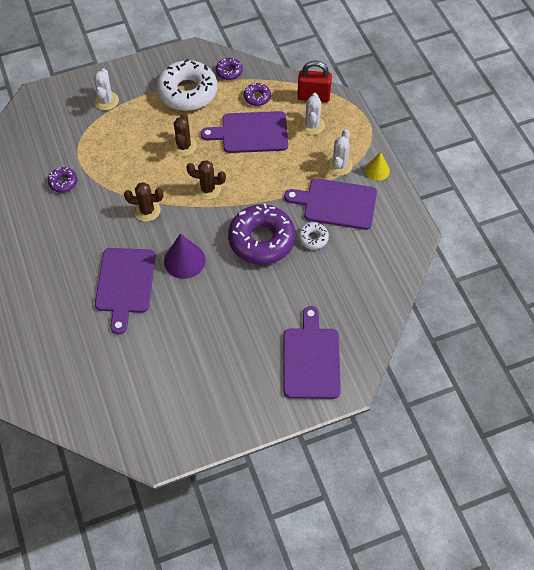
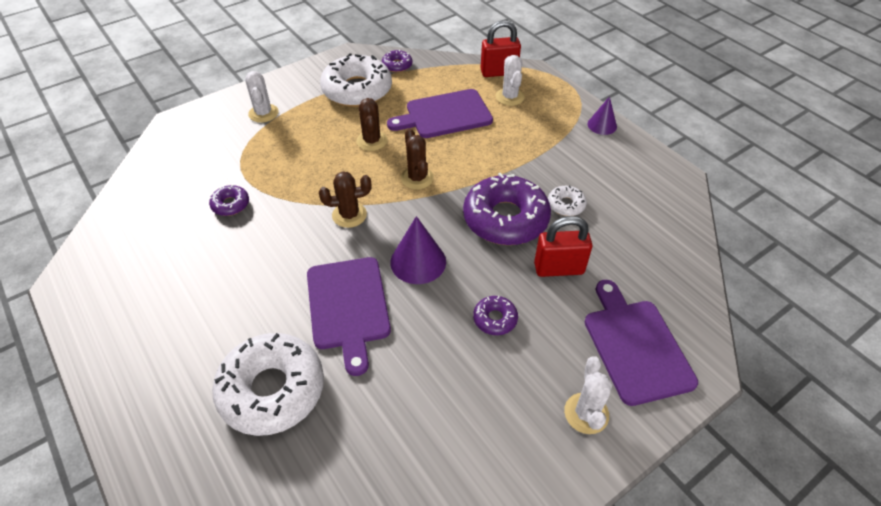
camera: 15 degrees left, 10 degrees down
brown cactus [186,160,226,200] -> brown cactus turned 75 degrees clockwise [401,128,434,189]
purple donut [243,83,271,106] -> purple donut moved to [473,296,518,335]
purple cutting board [284,178,377,230] -> none
white cactus [327,129,353,176] -> white cactus moved to [564,356,612,434]
yellow cone [365,152,390,181] -> purple cone [587,96,617,135]
none -> white donut [212,333,324,436]
none -> red padlock [534,216,592,277]

